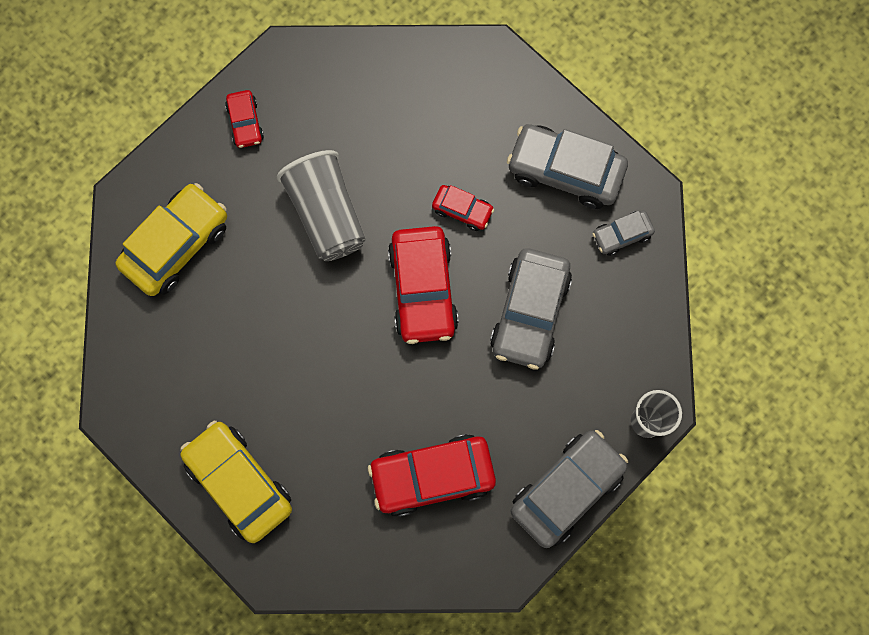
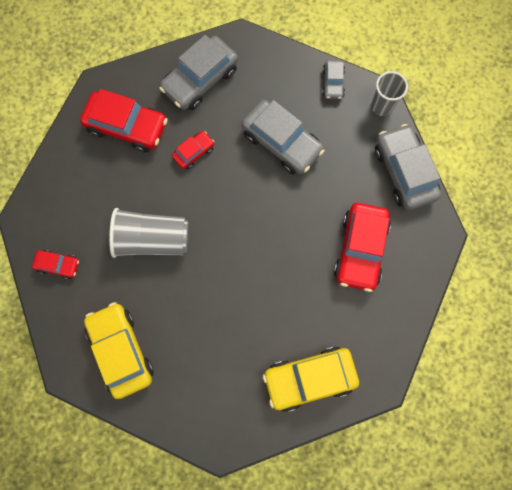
camera: 65 degrees left, 0 degrees up
red car [388,226,459,344] -> red car moved to [80,89,168,152]
grey car [592,210,655,256] -> grey car moved to [322,60,345,99]

